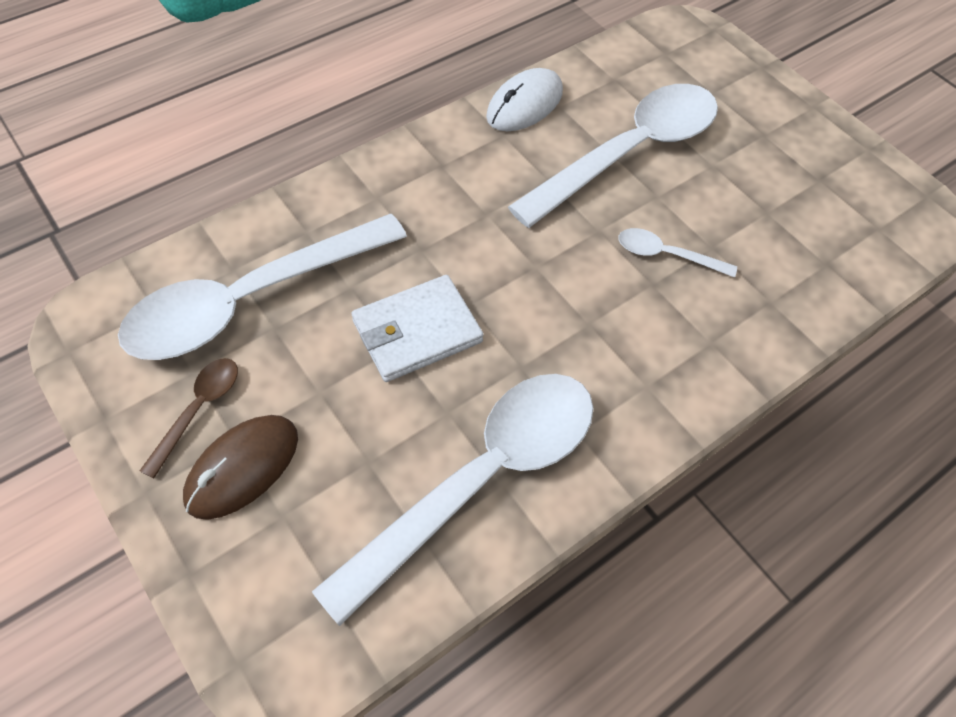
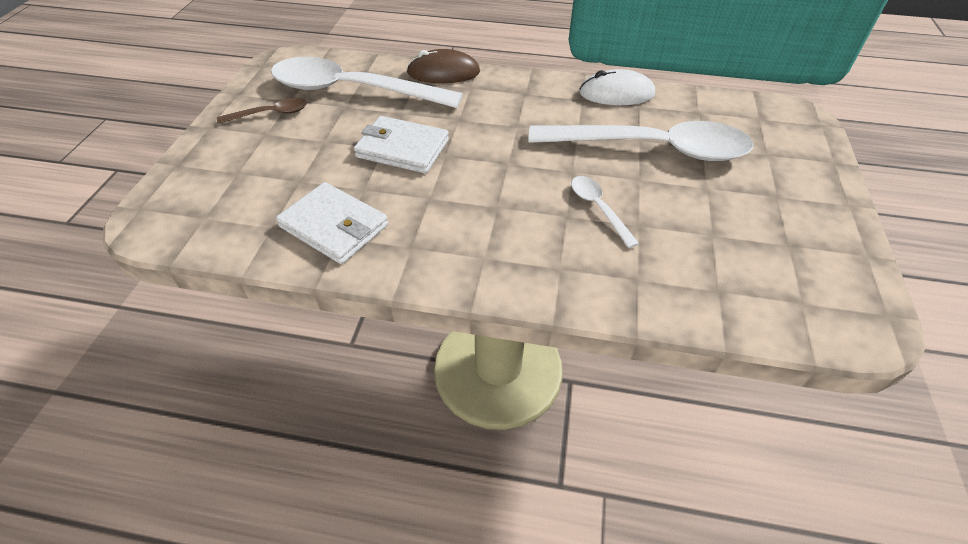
camera: 50 degrees right, 10 degrees down
brown mouse [183,415,298,520] -> brown mouse moved to [406,49,480,83]
white spoon [312,374,594,626] -> white wallet [276,182,388,264]

